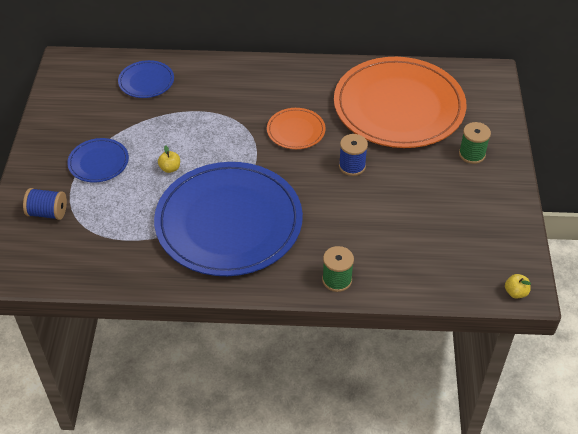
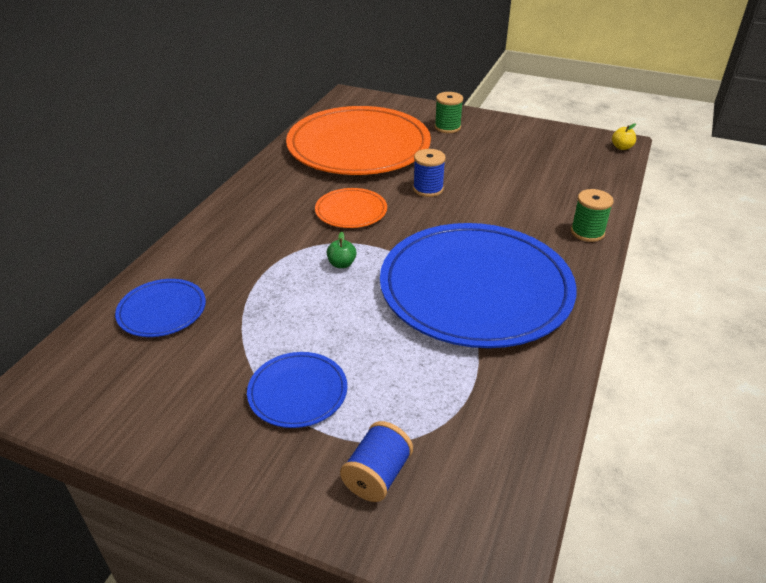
camera: 70 degrees left, 10 degrees down
yellow apple [158,145,180,173] -> none
none -> green apple [327,231,357,268]

